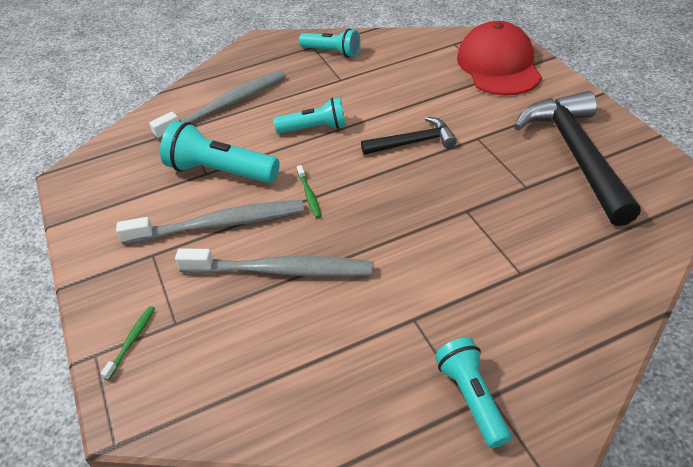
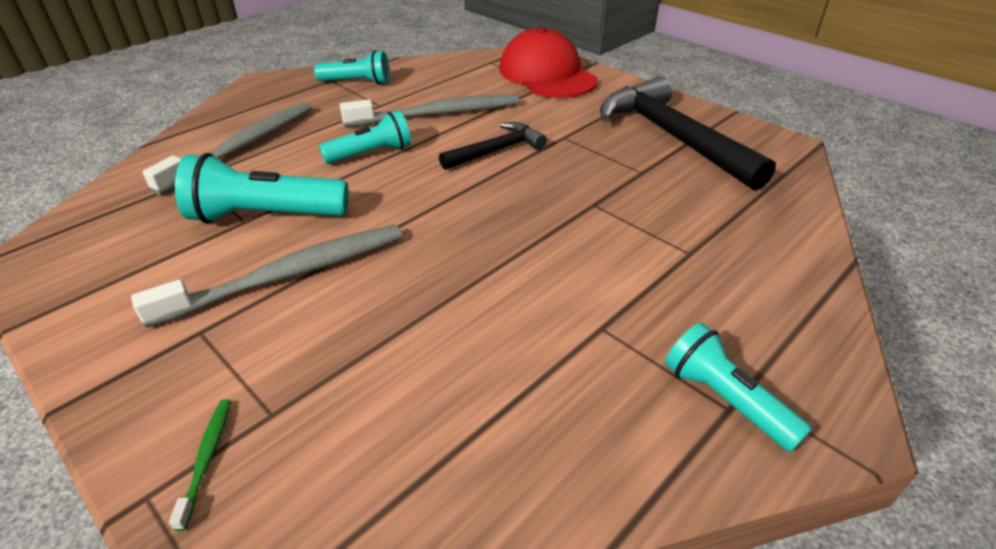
camera: 25 degrees left, 5 degrees down
grey toothbrush [175,248,374,277] -> grey toothbrush moved to [340,94,519,127]
green toothbrush [297,165,321,218] -> none

